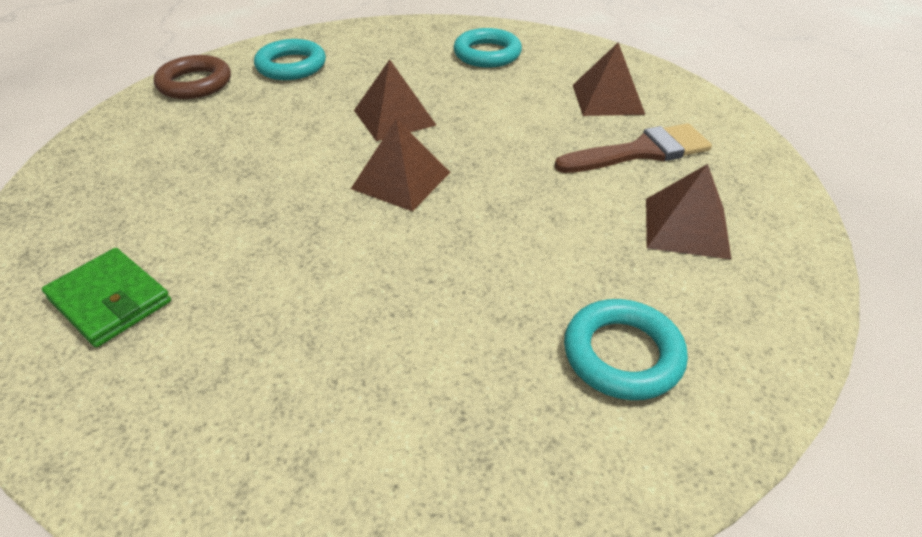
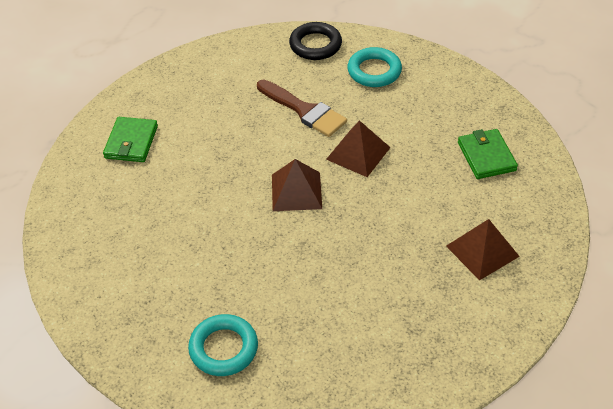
camera: 60 degrees right, 5 degrees up
brown ring [154,55,231,99] -> black ring [289,22,342,60]
turquoise ring [453,28,522,68] -> green wallet [458,129,518,179]
brown brush [555,123,712,173] -> brown brush moved to [257,80,347,137]
brown pyramid [646,164,732,260] -> none

